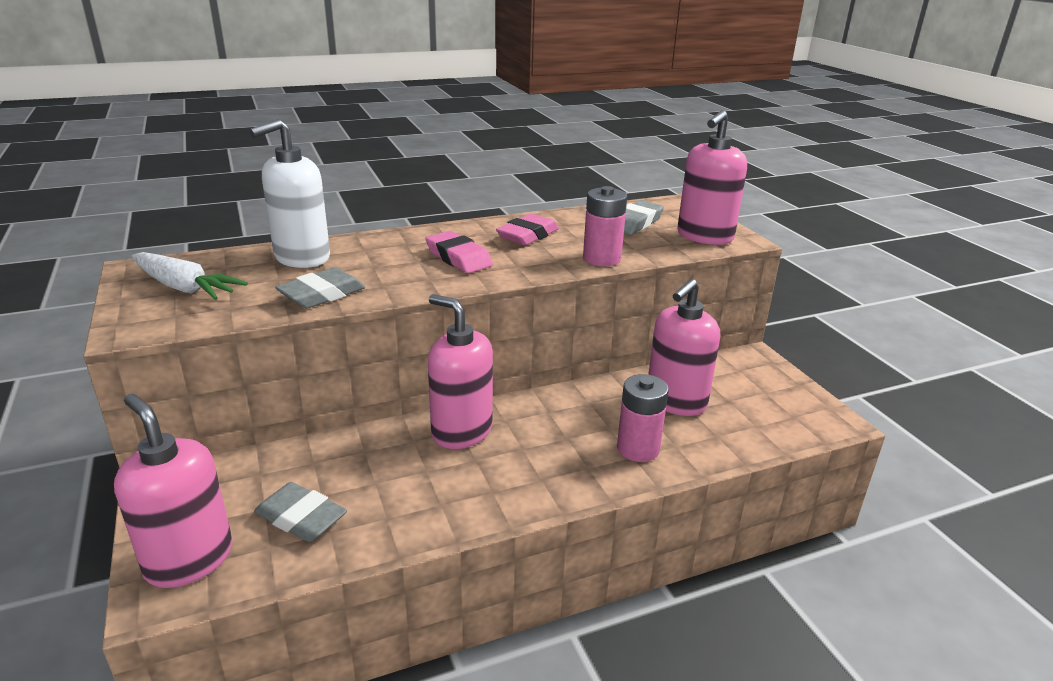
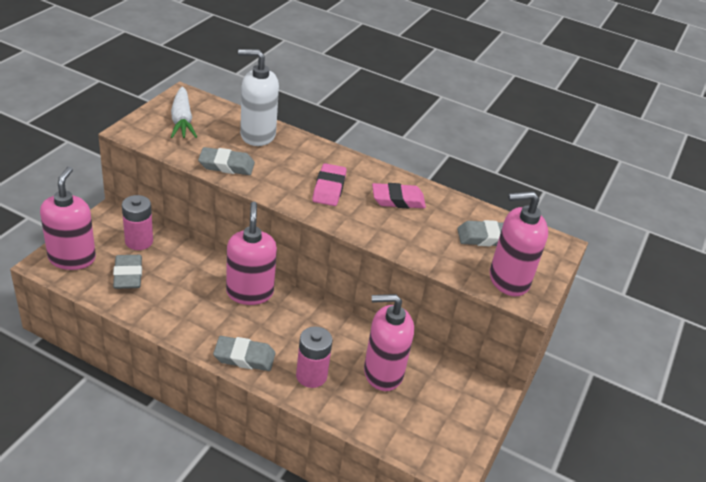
camera: 45 degrees right, 10 degrees up
pink battery [583,186,627,266] -> pink battery moved to [122,195,153,250]
none -> grey eraser [213,336,275,371]

